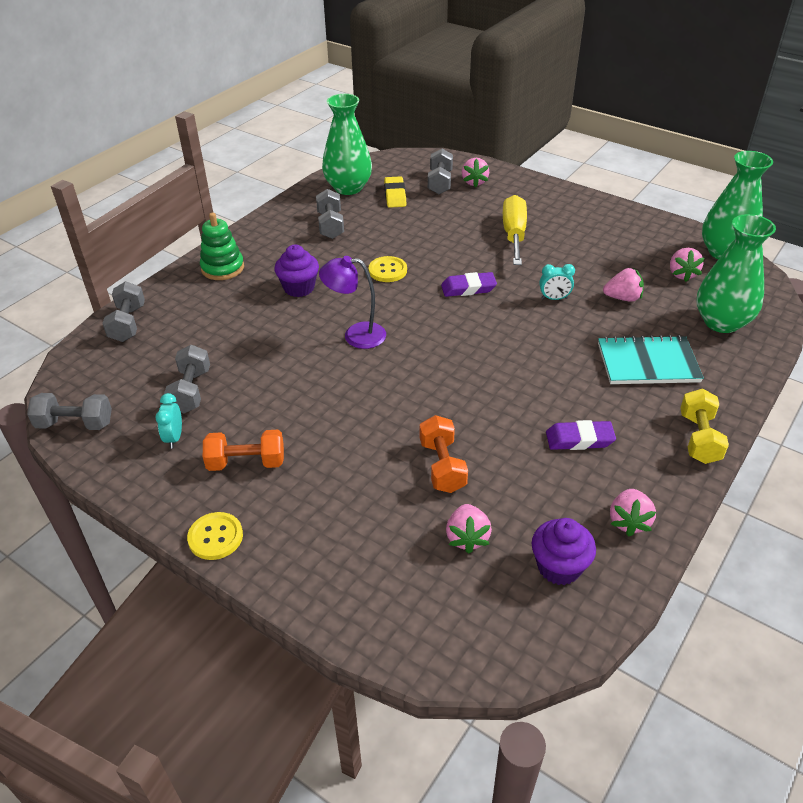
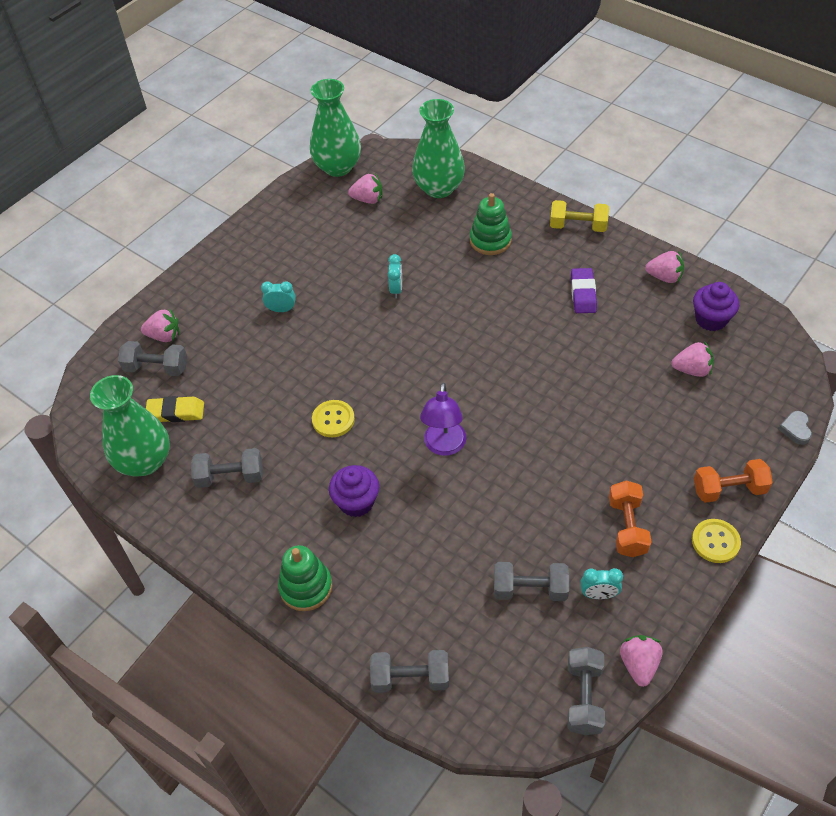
camera: 85 degrees left, 10 degrees up
orange dumbbell [420,415,468,493] -> orange dumbbell moved to [694,459,773,503]
purple eraser [441,272,497,297] -> none
yellow screwdriver [503,195,527,265] -> turquoise clock [261,281,296,312]
turquoise notebook [598,335,704,384] -> green stacking toy [470,193,512,255]
pink strawberry [603,268,644,302] -> pink strawberry moved to [620,635,663,687]
none -> grey heart [778,411,812,445]

